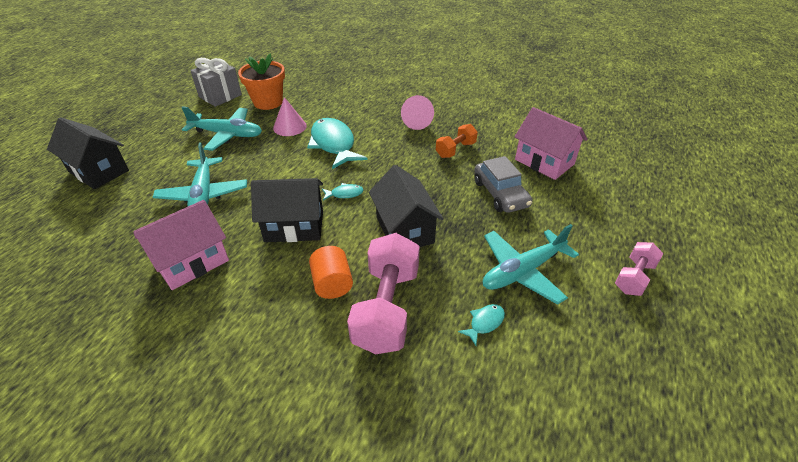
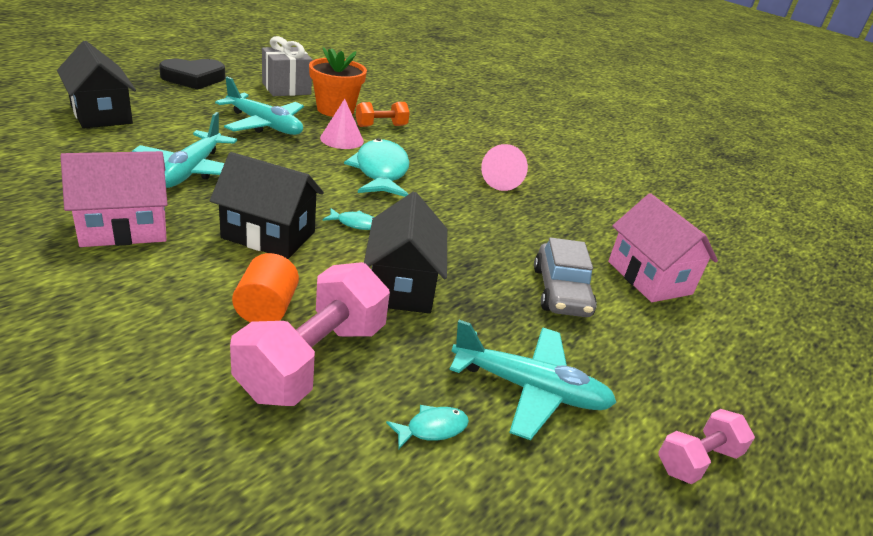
camera: 15 degrees right, 10 degrees down
orange dumbbell [436,124,478,158] -> orange dumbbell moved to [356,102,410,127]
turquoise plane [483,224,579,305] -> turquoise plane turned 150 degrees counterclockwise [449,320,617,440]
none -> black heart [159,59,225,90]

